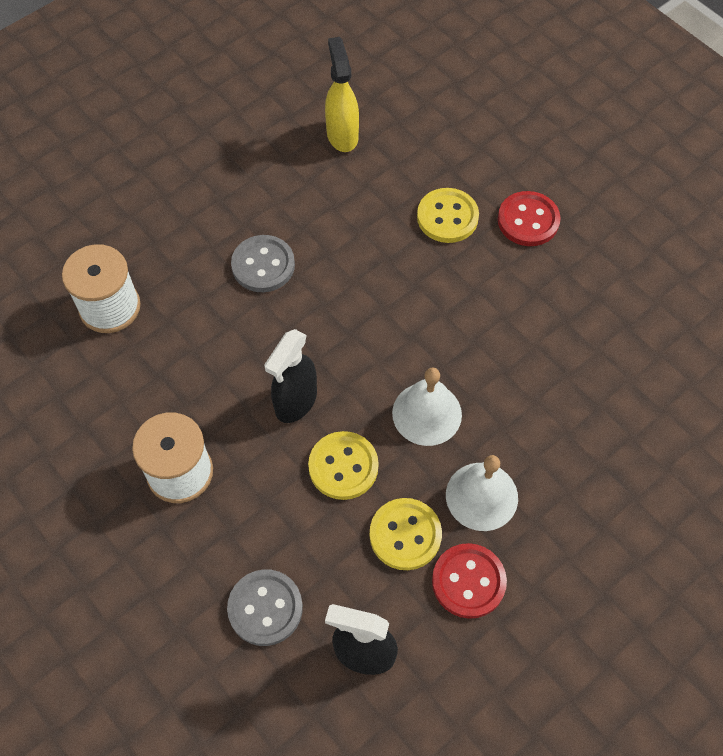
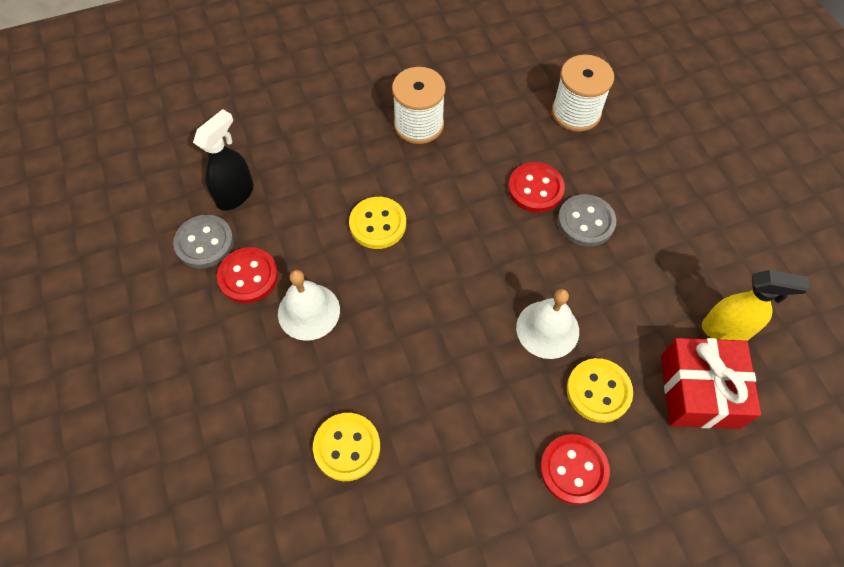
camera: 110 degrees right, 0 degrees up
grey button [227,569,303,646] -> grey button moved to [173,215,234,268]
black spray bottle [264,329,317,423] -> none
yellow button [370,498,442,570] -> yellow button moved to [313,413,380,481]
white bell [392,367,462,446] -> white bell moved to [516,289,579,359]
none -> red button [508,162,565,212]
none -> red gift [661,338,761,429]

